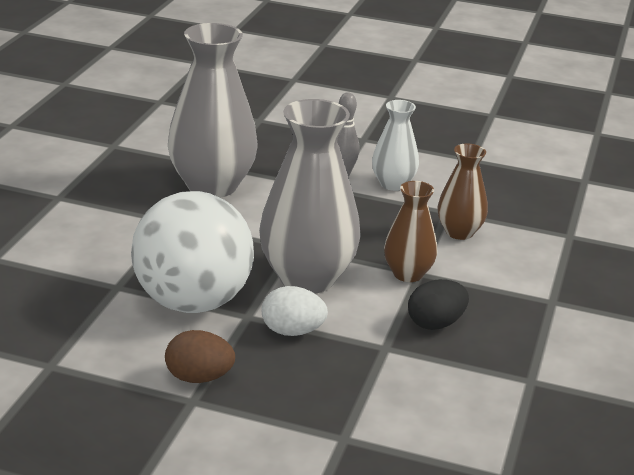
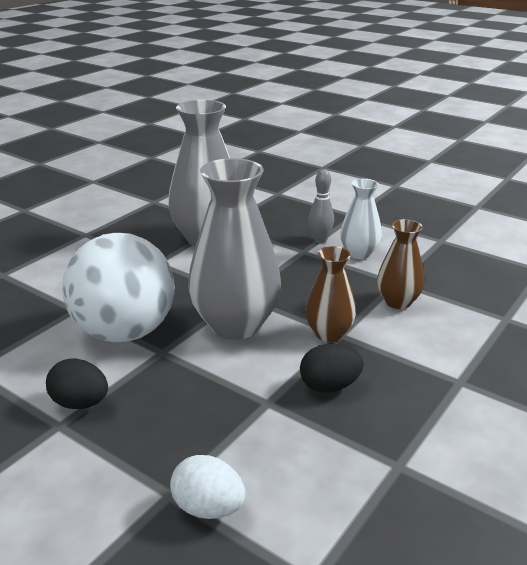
camera: 20 degrees right, 0 degrees up
brown egg [165,330,235,383] -> black egg [46,358,108,409]
white egg [262,286,328,336] -> white egg moved to [170,455,245,519]

